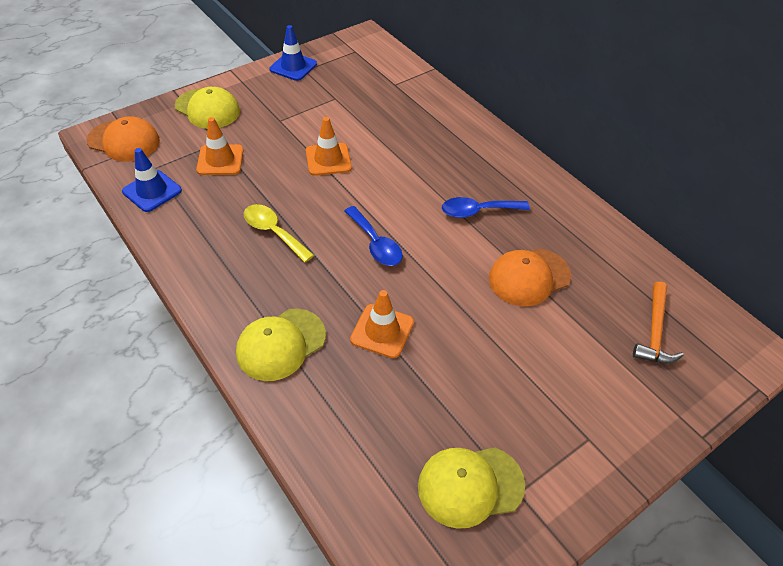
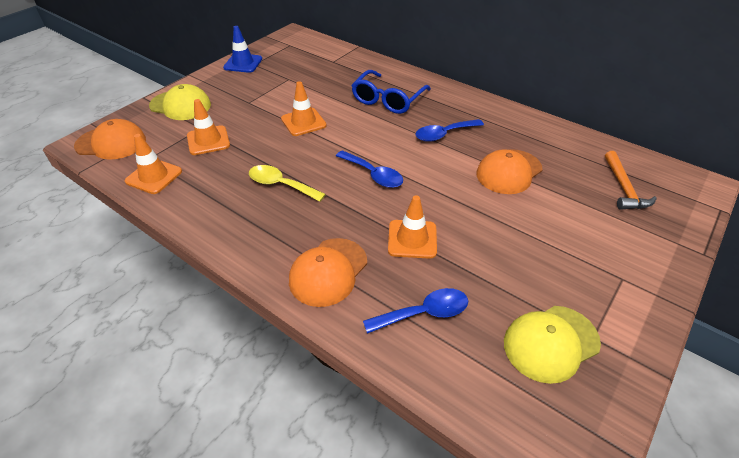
camera: 15 degrees left, 5 degrees down
blue traffic cone [122,148,182,212] -> orange traffic cone [125,134,182,194]
yellow cap [236,309,326,381] -> orange cap [289,238,367,307]
none -> blue glasses [351,70,431,114]
none -> blue spoon [363,288,468,334]

